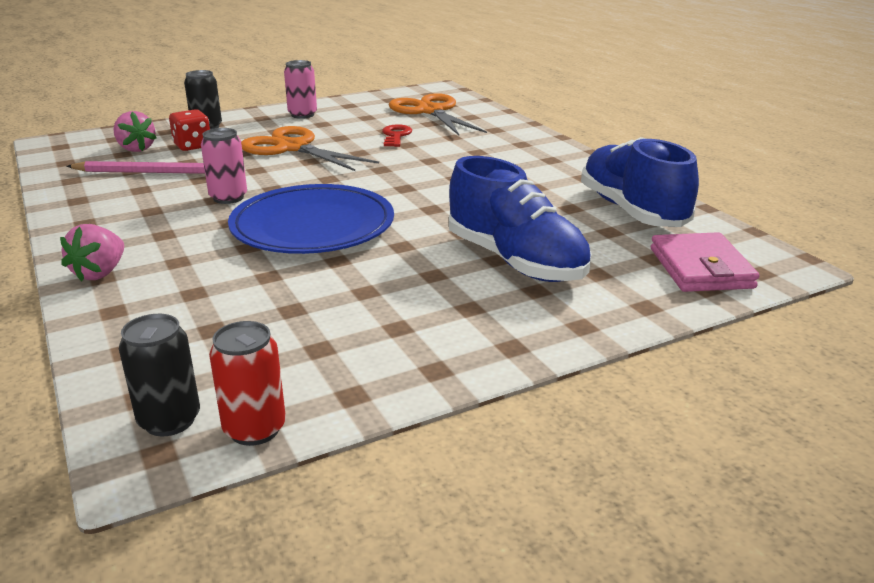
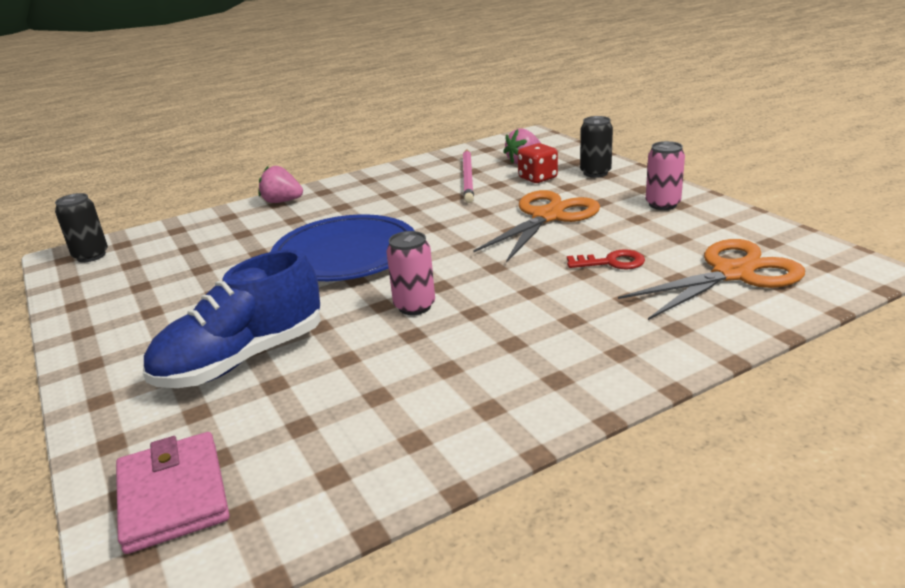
camera: 90 degrees right, 0 degrees up
pink can [201,128,247,204] -> pink can moved to [386,231,435,315]
red can [209,321,286,446] -> none
blue shoe [581,137,699,227] -> none
pink wallet [651,232,759,292] -> pink wallet turned 75 degrees clockwise [116,432,229,554]

